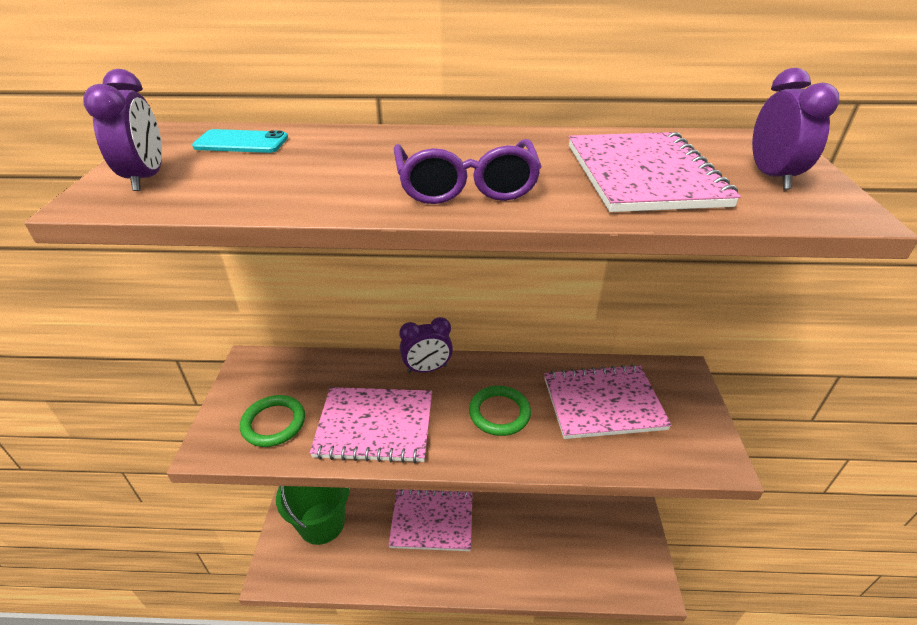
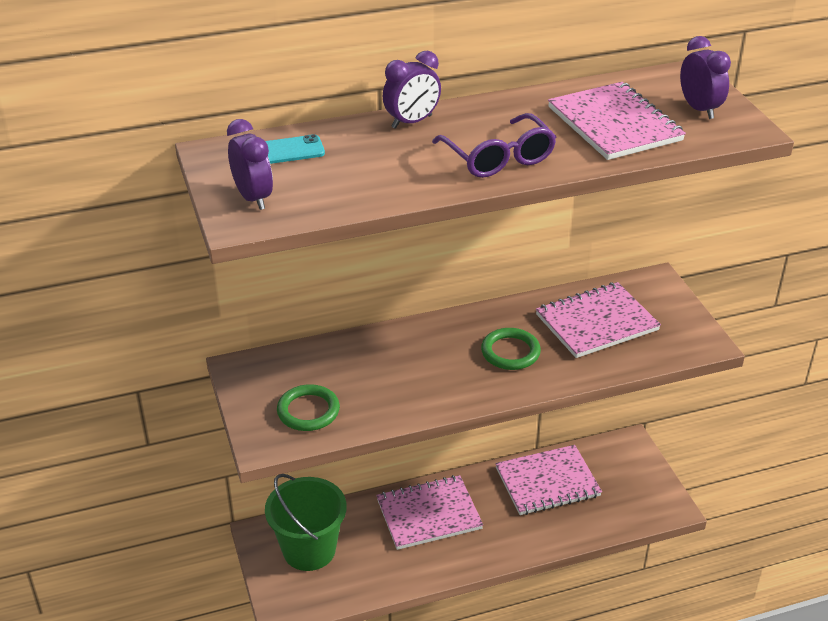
camera: 20 degrees left, 0 degrees up
pink notebook [310,387,432,463] -> pink notebook moved to [495,445,602,515]
purple clock [399,317,453,373] -> purple clock moved to [383,51,441,129]

